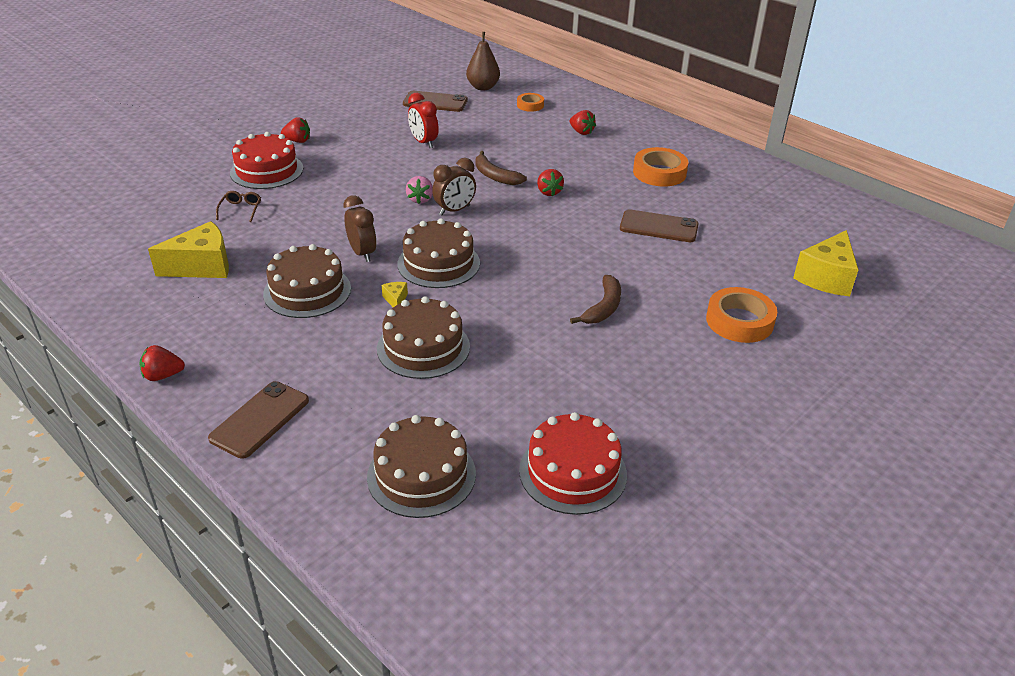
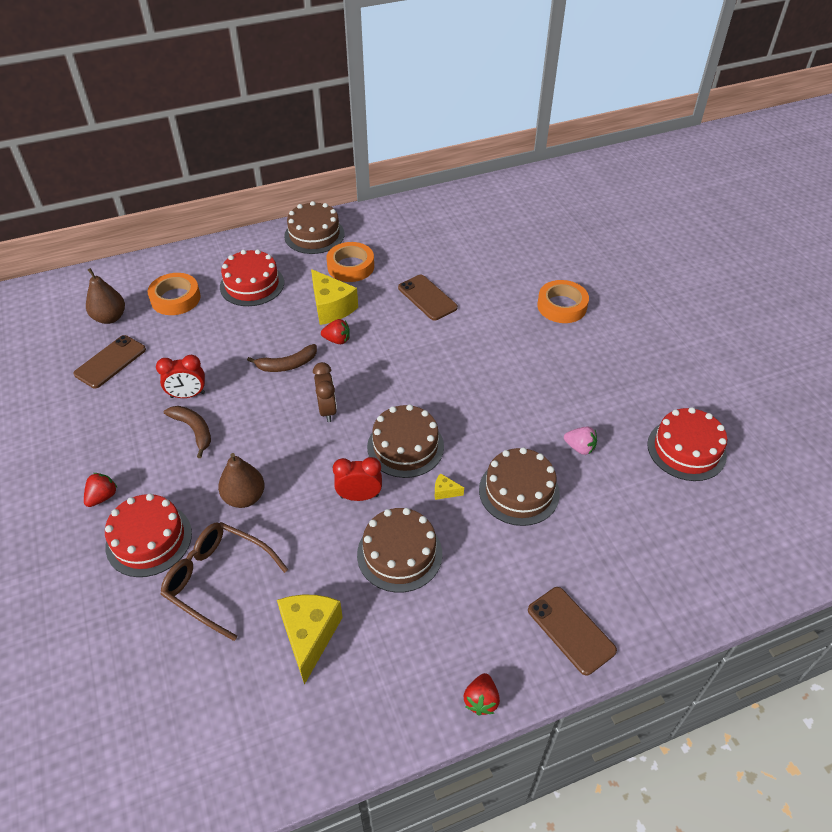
camera: 65 degrees left, 10 degrees up
brown glasses [216,191,261,222] -> brown glasses [160,522,288,641], size x2.18
brown clock [343,195,377,262] -> red clock [333,457,382,501]
brown cake [367,415,476,518] -> brown cake moved to [284,201,345,254]
pink strawberry [406,176,433,204] -> pink strawberry moved to [564,427,597,455]
orange tape [517,93,544,112] -> orange tape [148,273,201,315], size x1.75
red strawberry [570,110,596,135] -> red cake [220,249,284,306]
brown banana [570,275,621,324] -> brown banana moved to [164,406,211,458]
brown phone [620,209,699,242] -> brown phone turned 75 degrees counterclockwise [398,275,458,321]
yellow cheese [793,230,859,296] -> yellow cheese moved to [311,269,358,325]
none -> brown pear [218,453,265,508]

